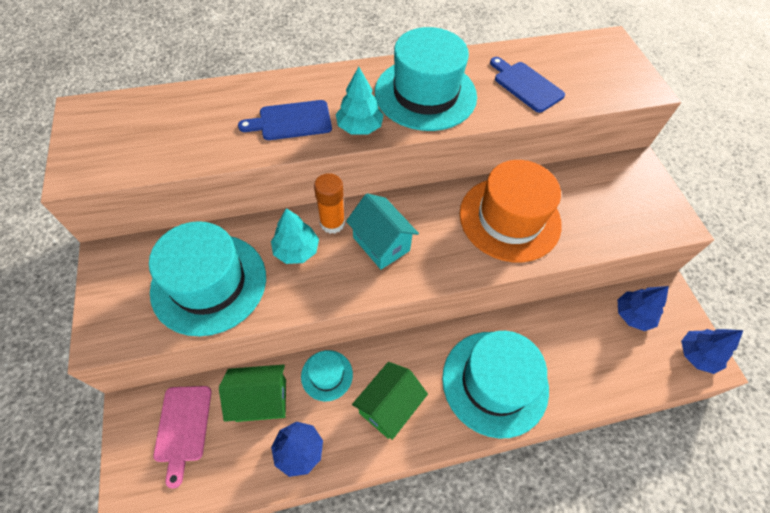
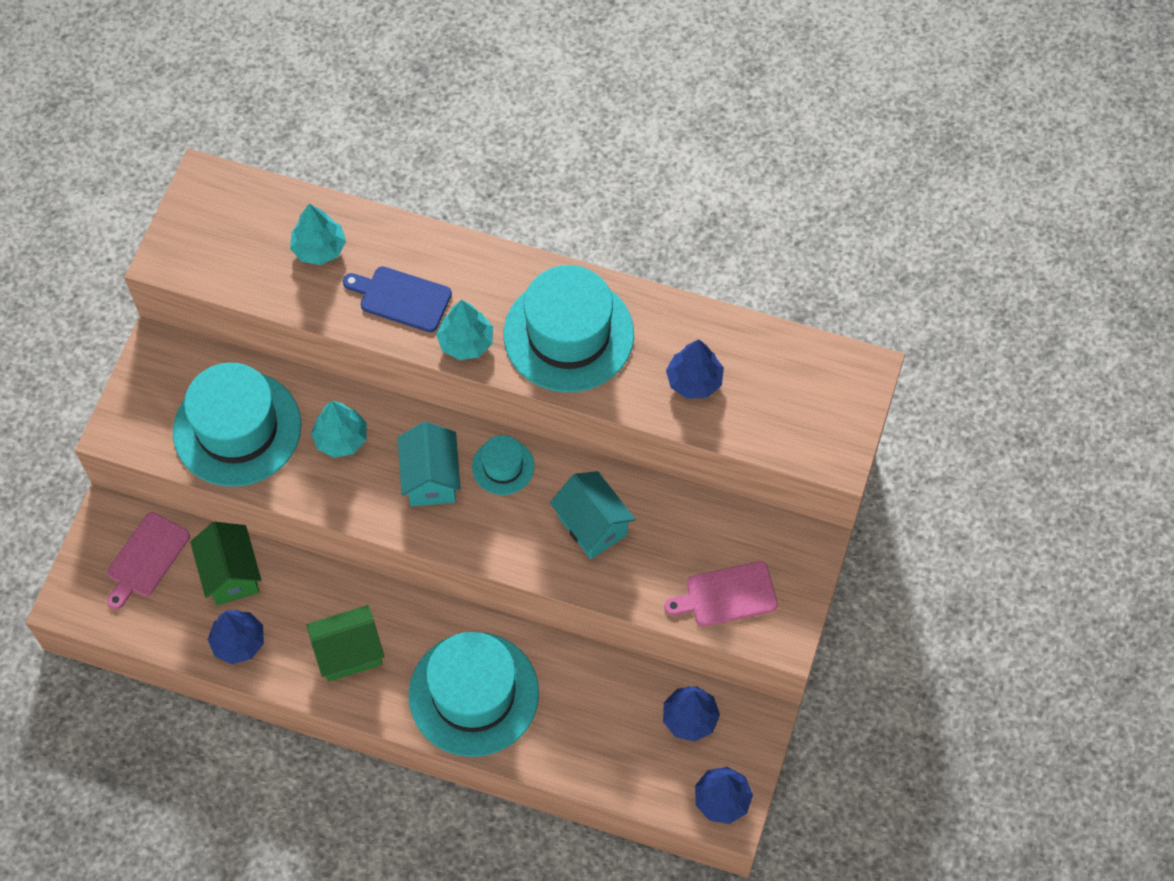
camera: 35 degrees right, 5 degrees up
green house [219,365,286,422] -> green house turned 45 degrees clockwise [190,522,262,606]
turquoise hat [301,350,353,401] -> turquoise hat moved to [472,435,534,495]
orange glue stick [314,173,345,234] -> none
orange hat [459,160,562,262] -> turquoise house [550,471,636,559]
blue cutting board [490,57,565,113] -> blue tree [666,339,724,399]
none -> turquoise tree [290,203,346,265]
none -> pink cutting board [664,561,778,627]

